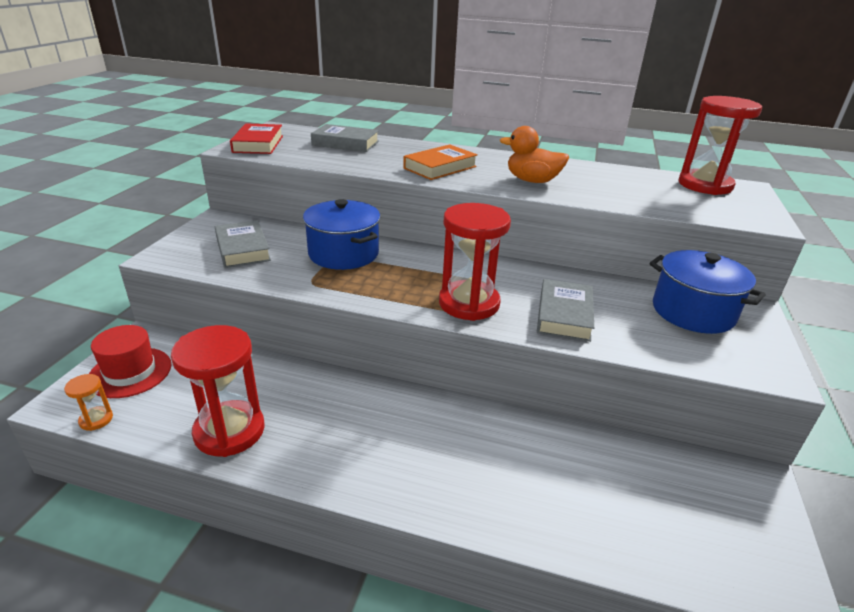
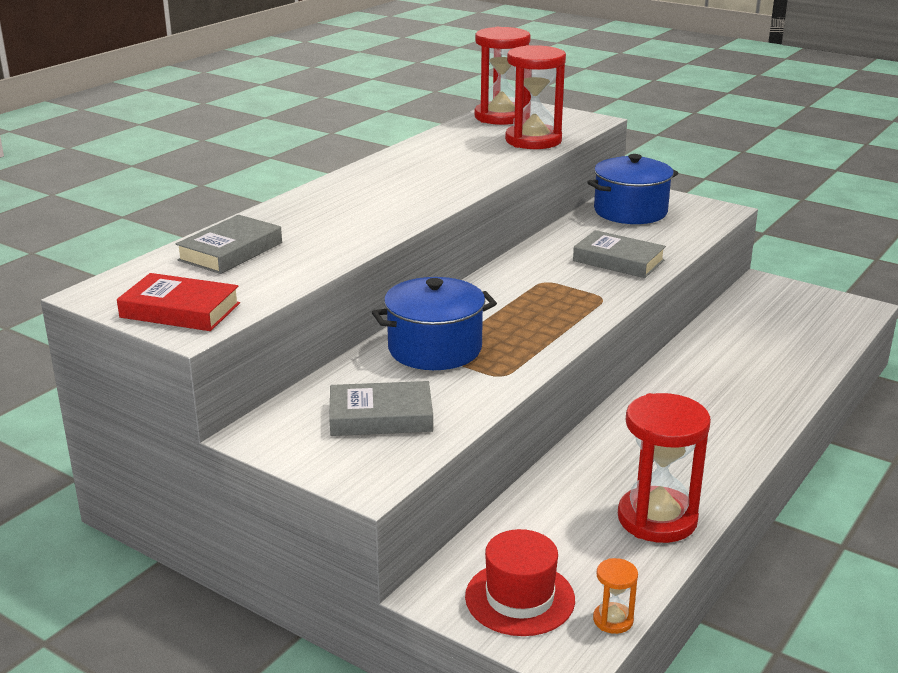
camera: 70 degrees left, 5 degrees down
orange book [403,144,478,180] -> none
red hourglass [439,203,511,321] -> red hourglass moved to [505,45,566,149]
orange duck [500,126,569,183] -> none

